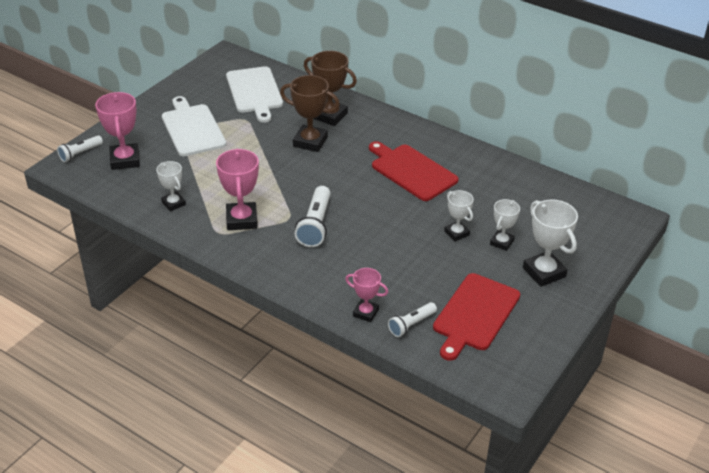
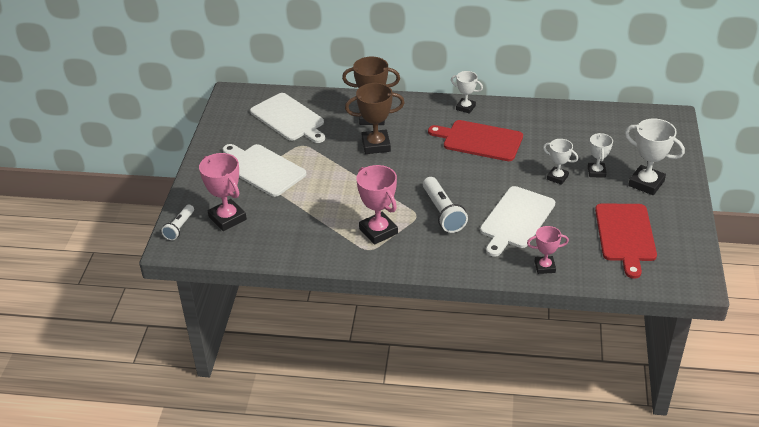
camera: 25 degrees left, 0 degrees up
white trophy [156,161,186,211] -> white trophy moved to [451,71,483,114]
white flashlight [388,302,437,337] -> none
none -> white cutting board [480,186,555,257]

